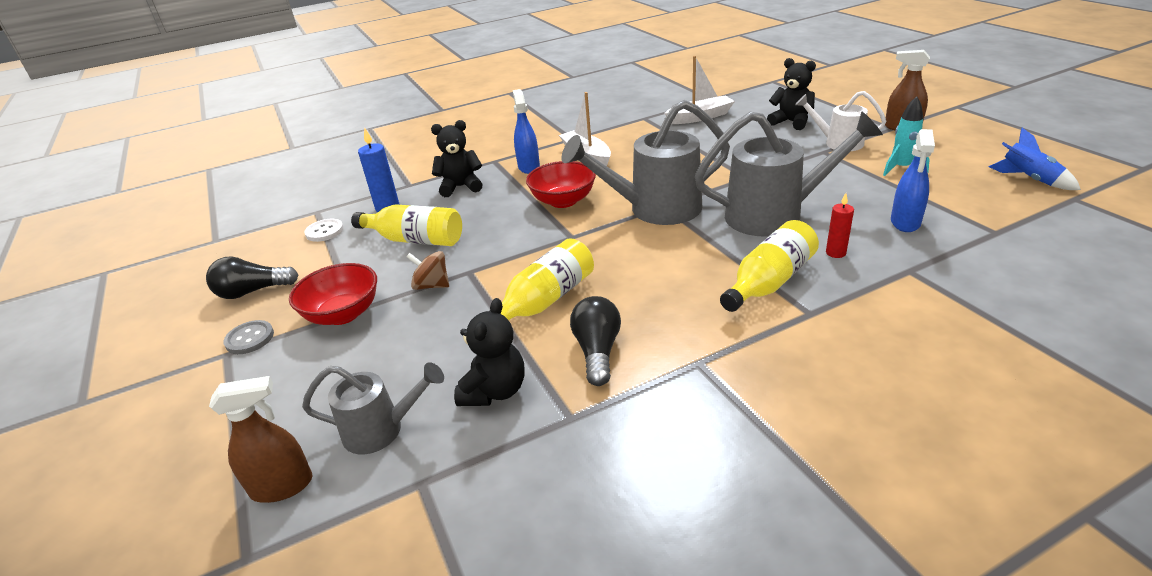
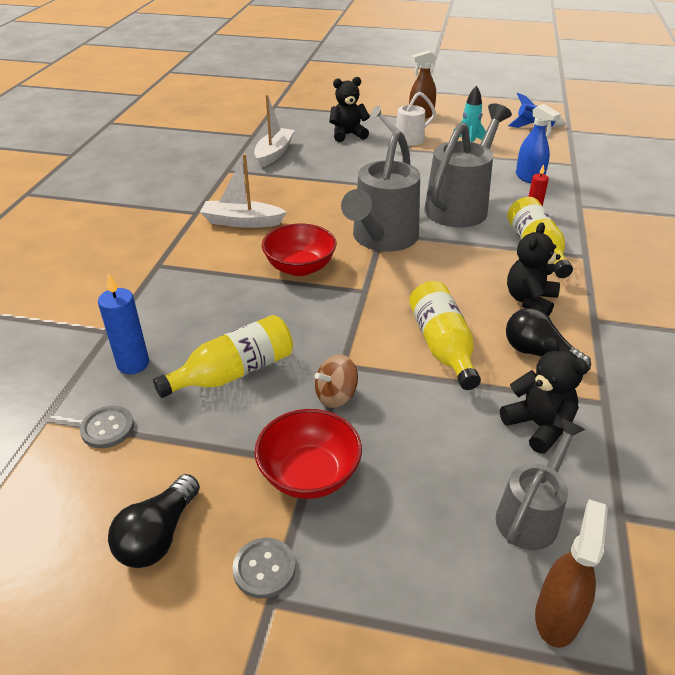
camera: 55 degrees left, 5 degrees up
white button [304,219,344,242] -> grey button [80,406,134,448]
black teddy bear [431,120,483,197] -> black teddy bear moved to [507,222,561,316]
blue spray bottle [513,89,540,174] -> none

